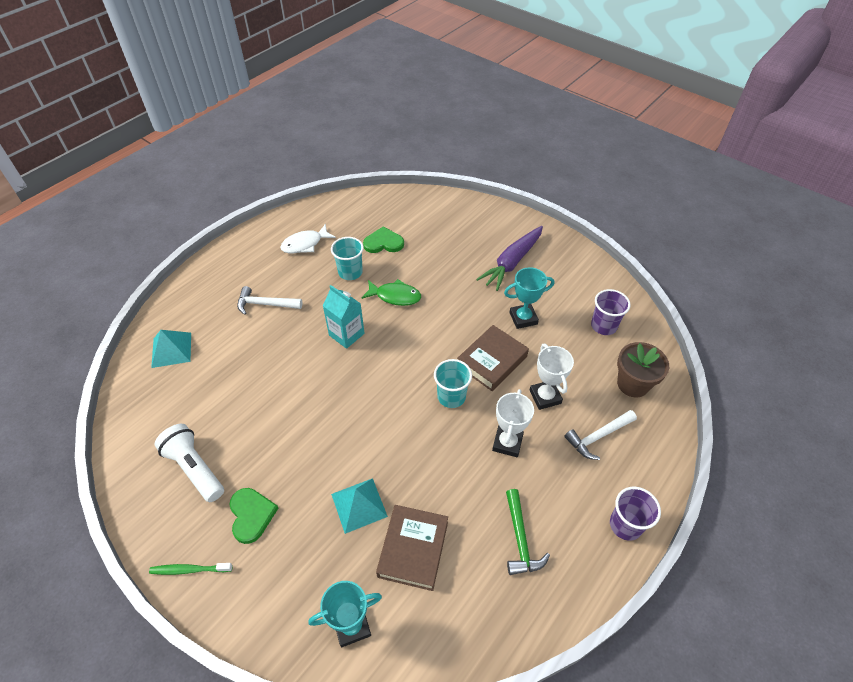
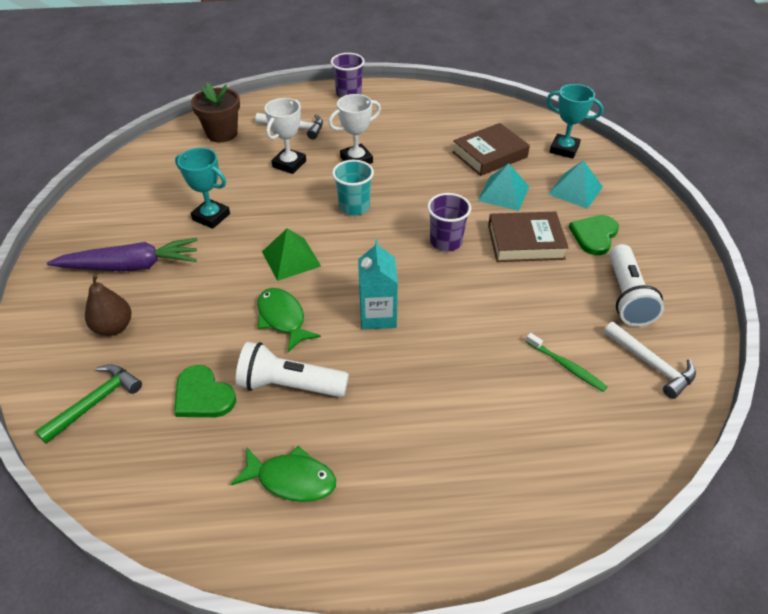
camera: 135 degrees left, 5 degrees down
green toothbrush [149,563,233,575] -> green toothbrush moved to [526,333,607,392]
turquoise pyramid [151,330,191,368] -> turquoise pyramid moved to [548,160,603,209]
white hammer [237,286,302,315] -> white hammer moved to [604,322,696,399]
white fish [280,224,336,253] -> green fish [231,446,336,502]
turquoise cup [331,237,364,280] -> white flashlight [236,342,349,397]
brown book [457,325,529,391] -> brown book moved to [488,212,569,262]
green hammer [506,489,550,575] -> green hammer moved to [35,364,142,444]
purple cup [591,289,631,335] -> purple cup moved to [427,193,471,251]
none -> brown pear [85,274,131,336]
none -> green pyramid [262,228,321,281]

